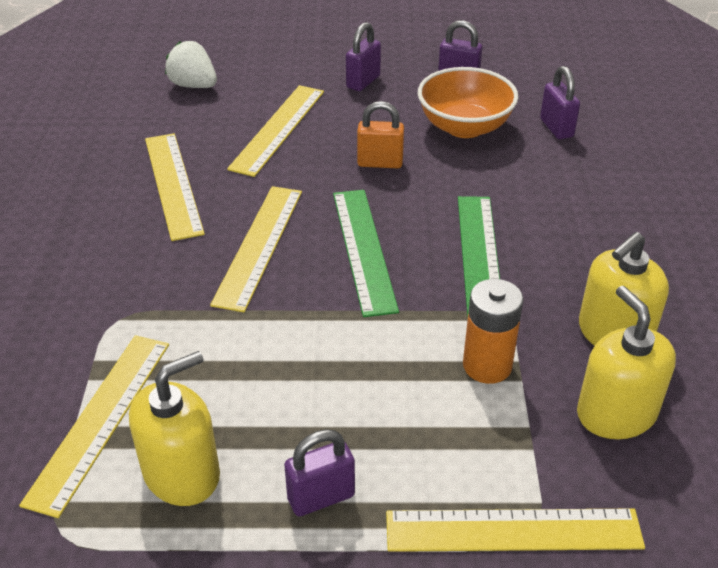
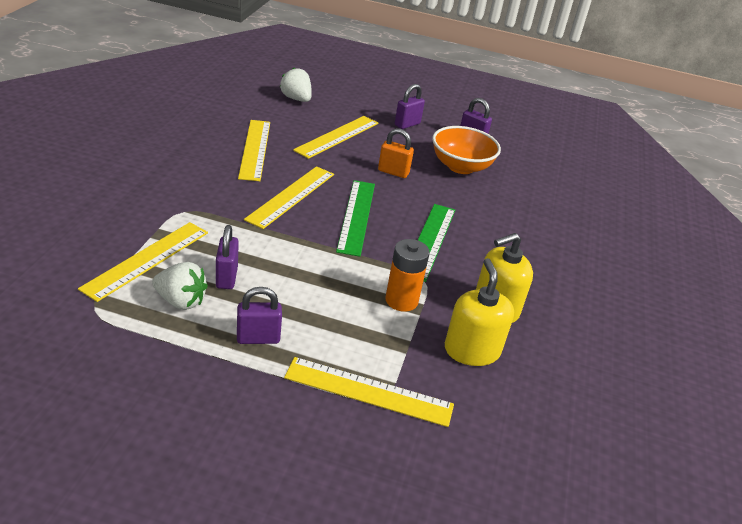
camera: 10 degrees right, 5 degrees down
yellow soap dispenser [129,351,220,506] -> white strawberry [152,262,208,310]
purple padlock [540,66,580,139] -> purple padlock moved to [216,225,239,289]

